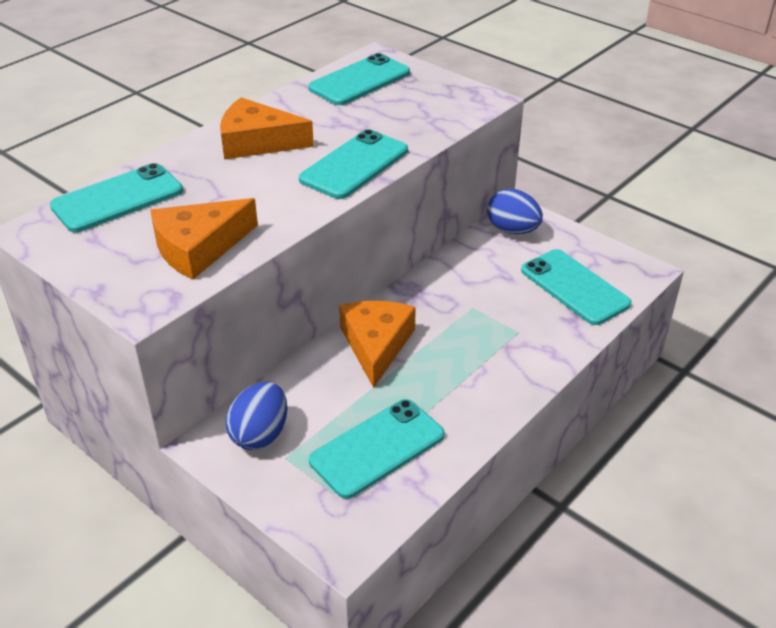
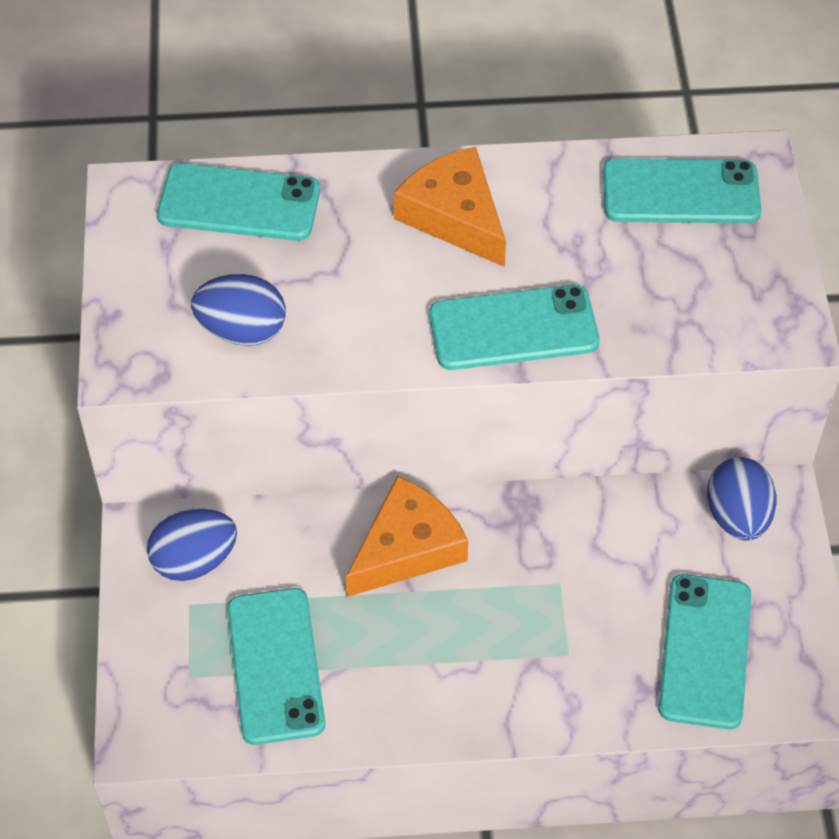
camera: 45 degrees right, 15 degrees up
orange cheese [150,198,258,279] -> blue egg [191,274,286,346]
turquoise phone [309,399,445,499] -> turquoise phone turned 75 degrees clockwise [227,588,325,745]

